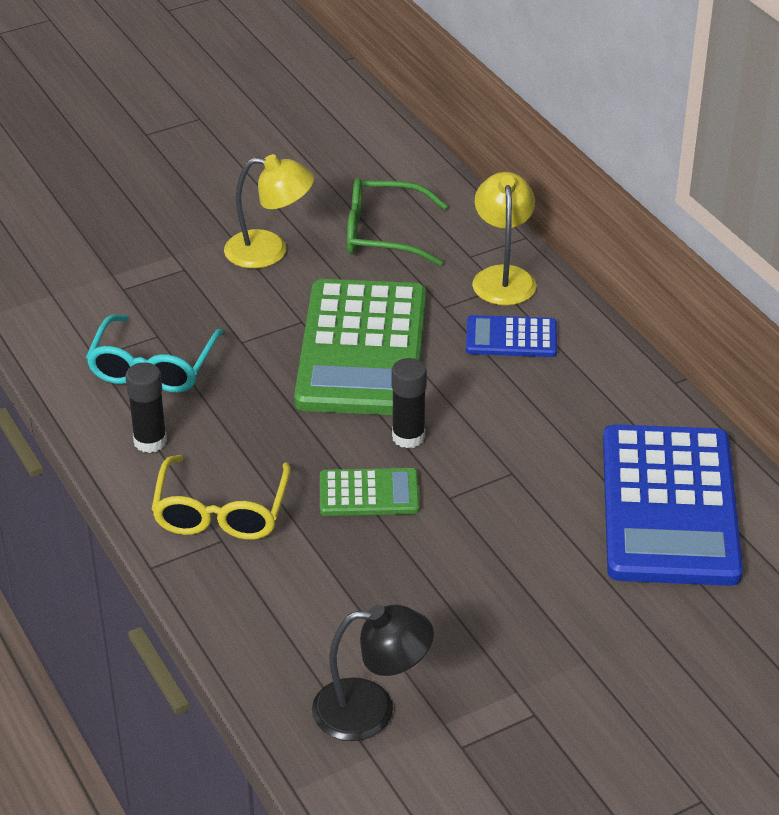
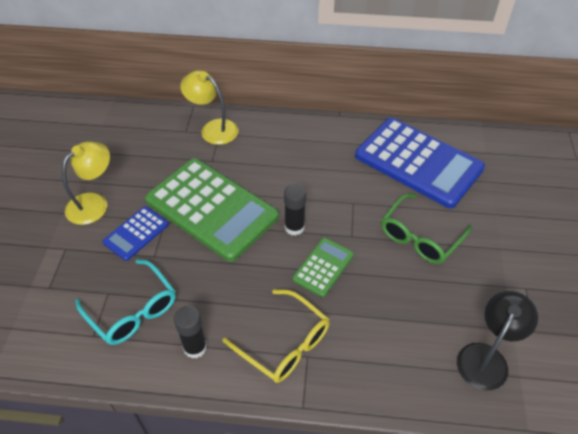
camera: 55 degrees left, 10 degrees up
green glasses [347,178,448,266] -> green glasses moved to [381,193,472,264]
blue calculator [466,315,557,357] -> blue calculator moved to [103,206,169,261]

